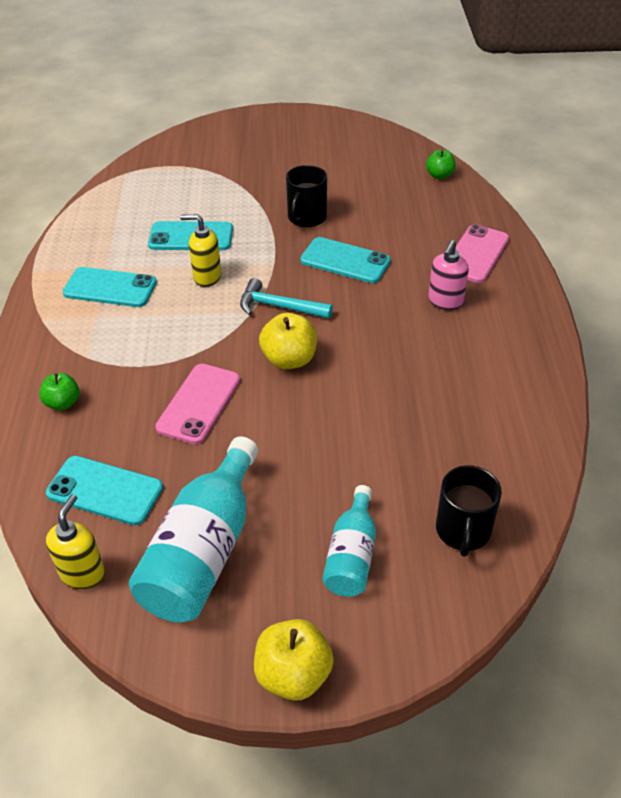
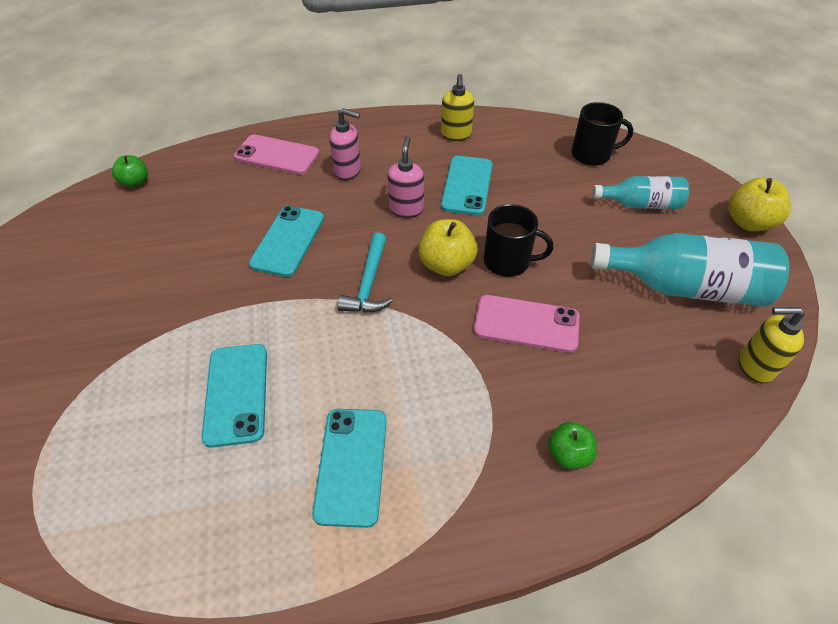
camera: 100 degrees left, 5 degrees up
turquoise phone [46,456,163,525] -> turquoise phone moved to [441,156,492,215]
yellow soap dispenser [180,214,221,287] -> yellow soap dispenser moved to [441,74,474,141]
black mug [286,165,327,227] -> black mug moved to [484,204,553,277]
none -> pink soap dispenser [387,136,424,218]

